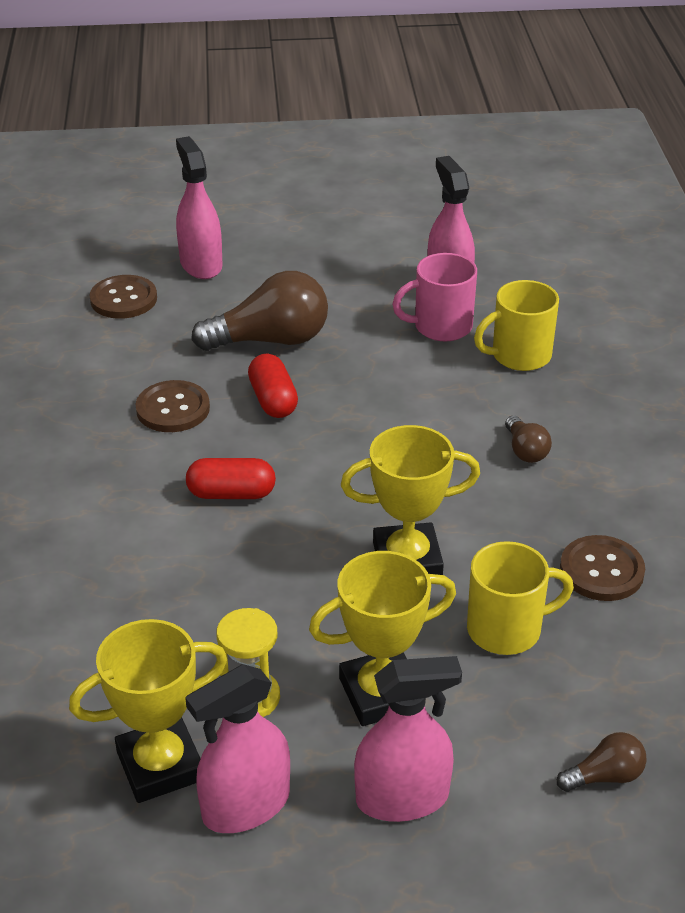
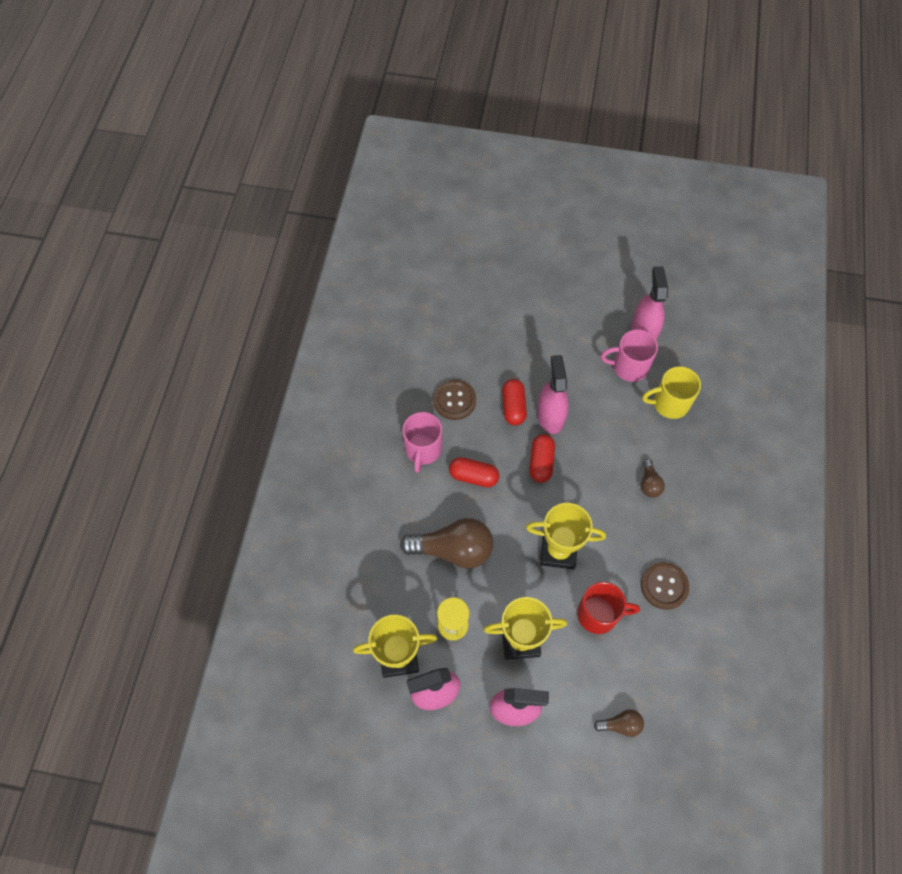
camera: 15 degrees right, 25 degrees up
brown button [90,275,157,319] -> none
pink spray bottle [176,136,223,279] -> pink spray bottle moved to [537,355,569,434]
brown light bulb [191,271,328,351] -> brown light bulb moved to [400,518,493,569]
yellow mug [467,541,574,655] -> red mug [577,582,640,634]
none -> pink mug [402,412,442,473]
none -> red capsule [529,434,555,483]

